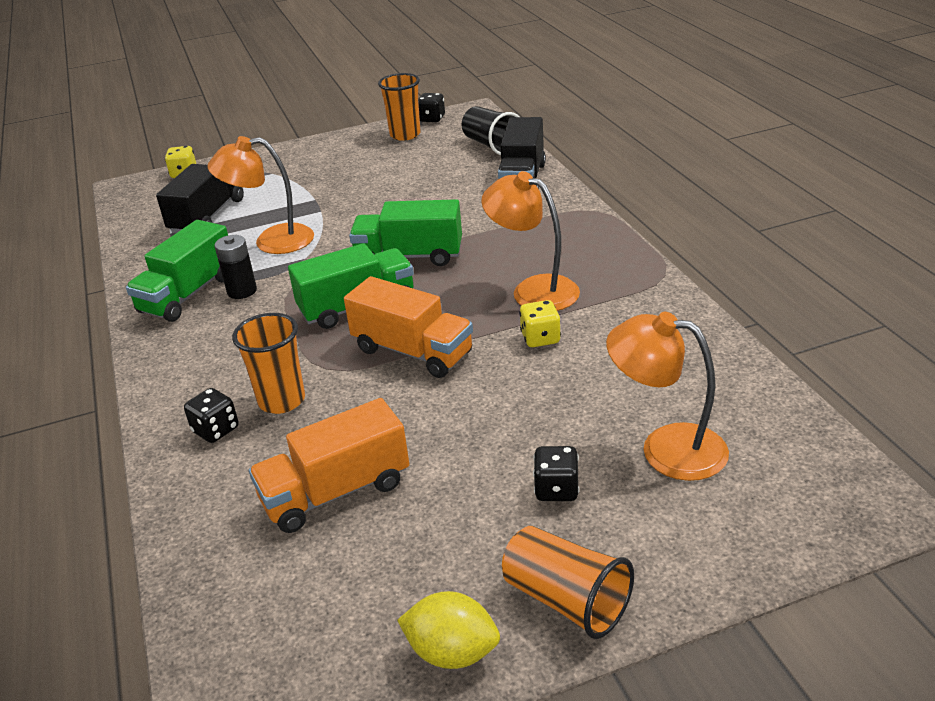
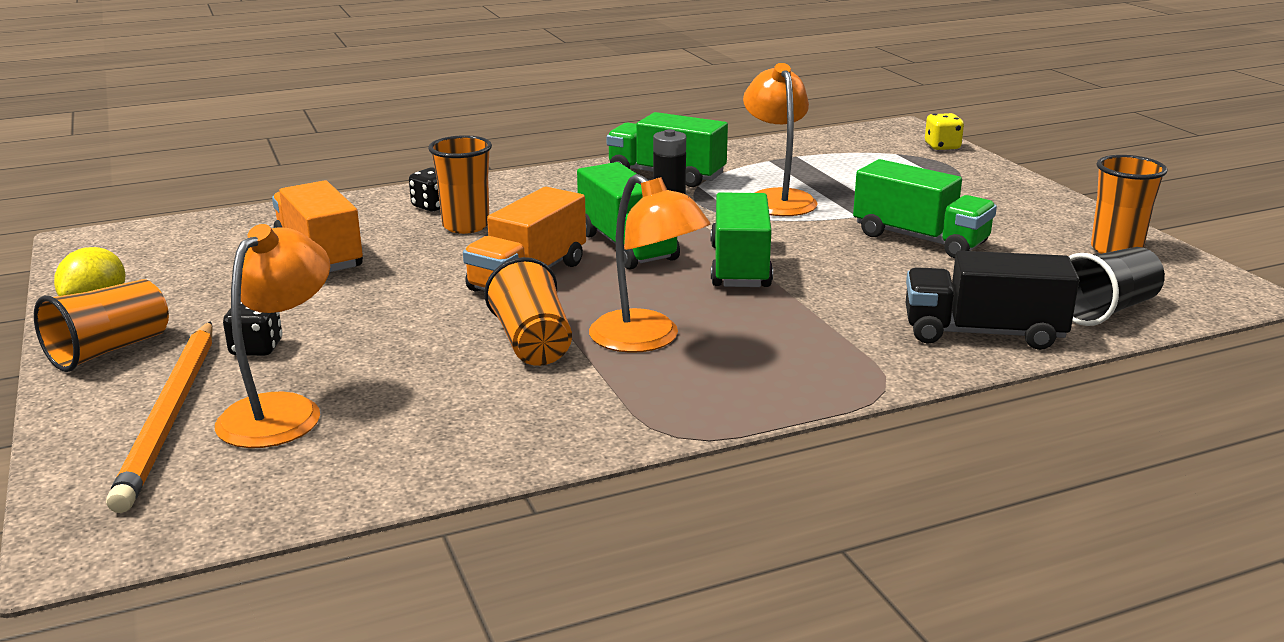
camera: 85 degrees right, 10 degrees down
black truck [156,164,244,233] -> none
black dice [418,93,445,122] -> none
orange lamp [481,171,580,311] -> orange lamp turned 105 degrees clockwise [589,174,710,353]
yellow dice [519,300,561,347] -> orange cup [484,257,572,366]
none -> orange pencil [106,321,212,513]
none -> green truck [853,159,997,259]

